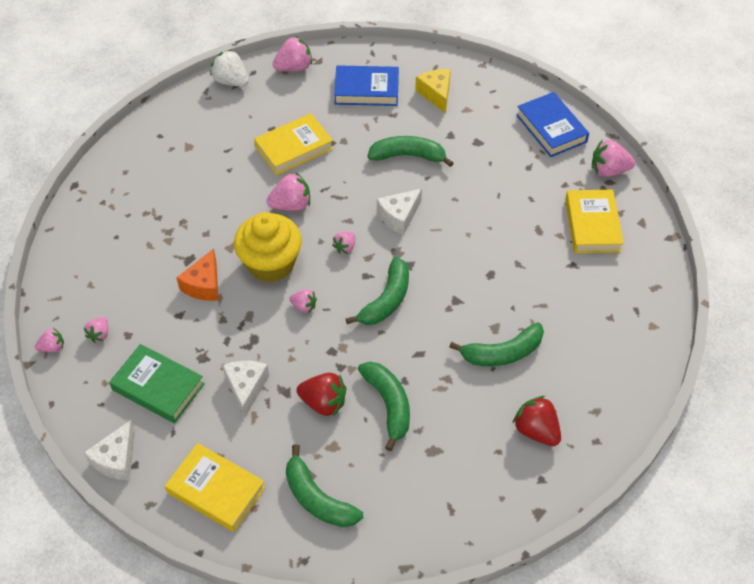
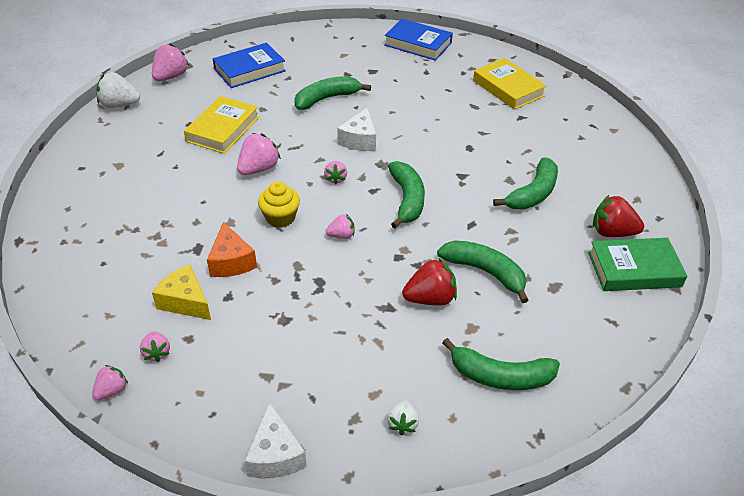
camera: 35 degrees left, 10 degrees down
green book [109,344,205,423] -> green book moved to [588,238,687,291]
yellow book [165,443,265,532] -> white strawberry [387,400,419,436]
white cheese [222,361,269,418] -> none
yellow cupcake [234,212,302,282] -> yellow cupcake [258,182,300,228], size x0.58
yellow cheese [415,69,451,113] -> yellow cheese moved to [152,265,211,320]
pink strawberry [592,139,635,177] -> none

